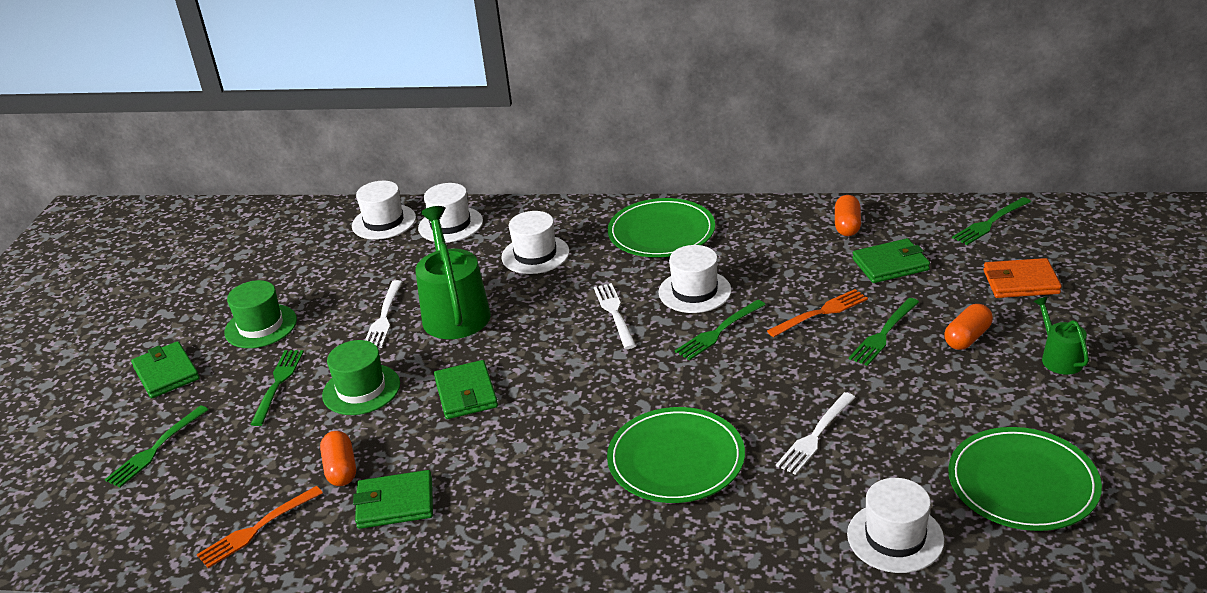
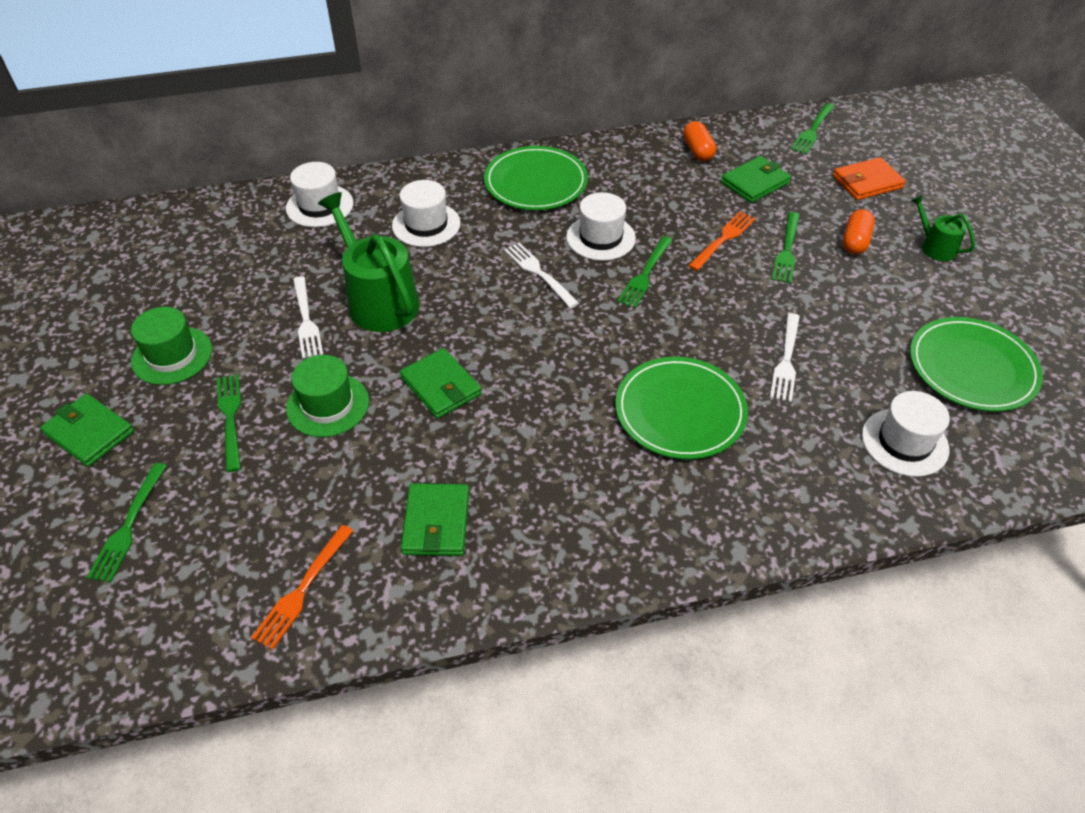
camera: 25 degrees left, 15 degrees up
orange capsule [320,431,356,486] -> none
white hat [352,181,416,240] -> none
green wallet [353,470,433,529] -> green wallet turned 60 degrees counterclockwise [401,483,469,556]

